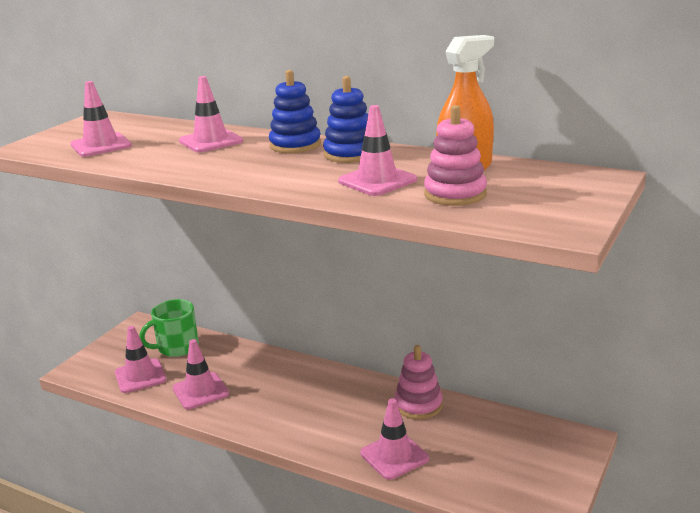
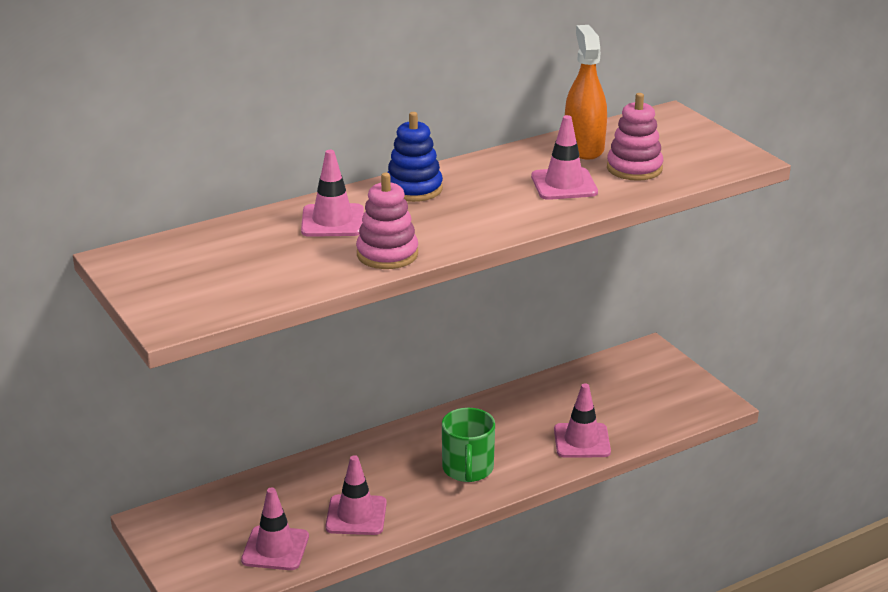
camera: 60 degrees left, 5 degrees up
pink traffic cone [71,81,132,157] -> none
green mug [139,299,199,357] -> green mug moved to [442,408,495,482]
blue stacking toy [323,76,368,163] -> none
pink stacking toy [394,345,443,420] -> pink stacking toy moved to [356,172,418,269]

